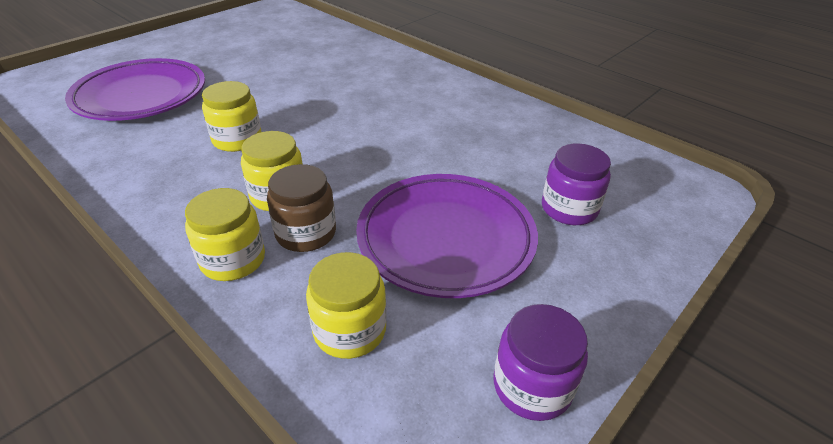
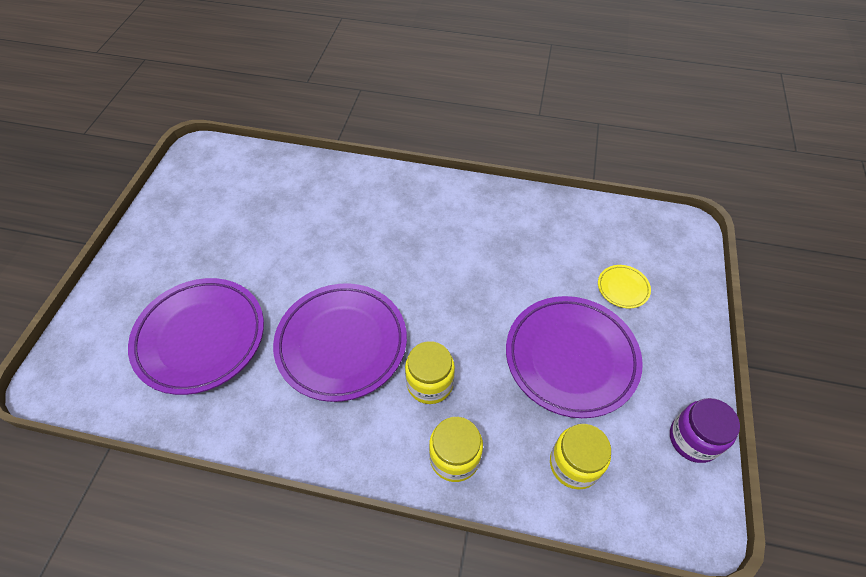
camera: 30 degrees left, 15 degrees up
yellow jar [202,81,262,152] -> purple plate [273,283,407,402]
brown jar [267,164,336,252] -> none
purple jar [542,143,611,225] -> yellow plate [598,265,651,308]

